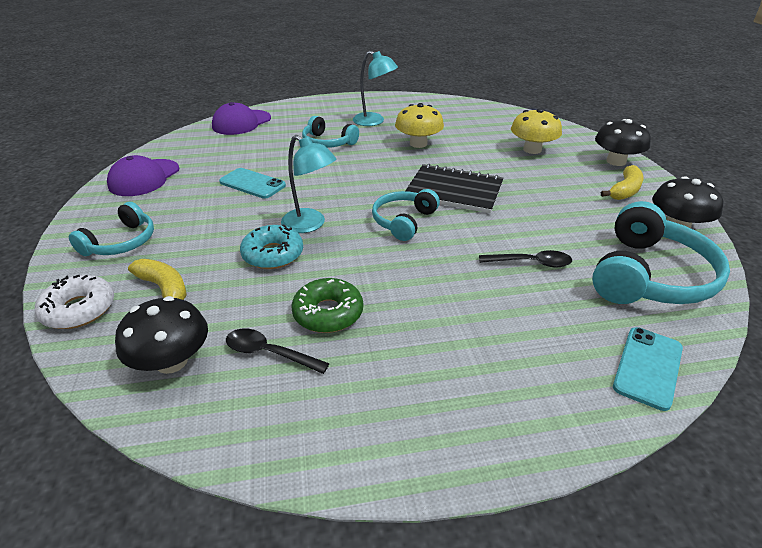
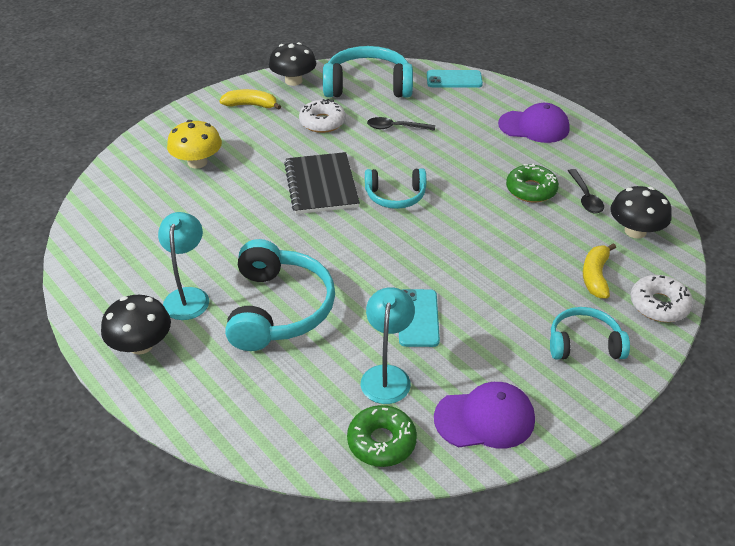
camera: 120 degrees left, 5 degrees up
purple cap [212,102,271,135] -> purple cap moved to [498,103,570,143]
turquoise donut [240,224,303,269] -> none
turquoise lamp [281,135,336,233] -> turquoise lamp moved to [361,287,415,404]
turquoise headphones [302,116,359,148] -> turquoise headphones [225,239,335,351], size x1.68
yellow mushroom [395,103,444,148] -> none
black spoon [479,250,572,267] -> black spoon turned 60 degrees counterclockwise [367,117,435,131]
black mushroom [595,119,651,166] -> black mushroom moved to [101,295,171,355]
none -> white donut [299,99,346,133]
none -> green donut [347,405,417,467]

